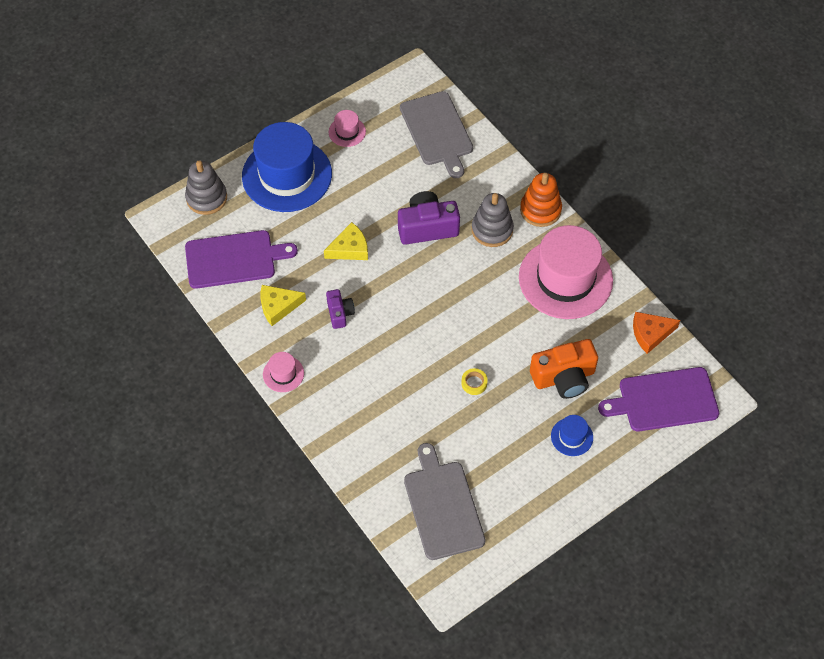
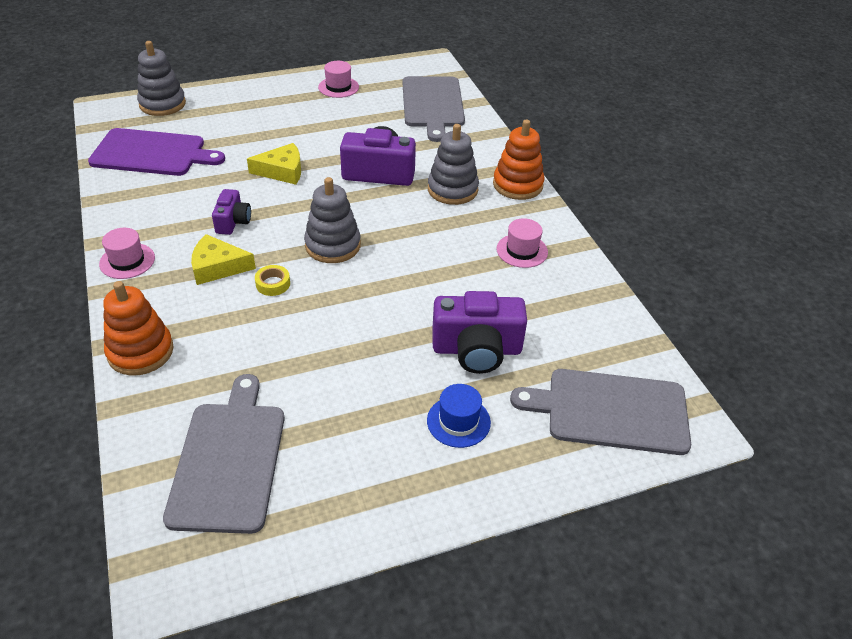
camera: 15 degrees right, 15 degrees down
blue hat [242,122,332,212] -> none
yellow cheese [260,285,306,326] -> yellow cheese moved to [191,234,256,285]
yellow tape [461,368,488,395] -> yellow tape moved to [255,265,290,296]
pink hat [519,225,613,319] -> pink hat [497,218,548,268], size x0.42
orange camera [530,339,598,399] -> purple camera [432,291,527,374]
purple cutting board [598,367,719,432] -> grey cutting board [510,369,691,455]
orange cheese [633,312,680,354] -> none
none -> orange stacking toy [103,281,174,376]
none -> grey stacking toy [304,177,361,263]

